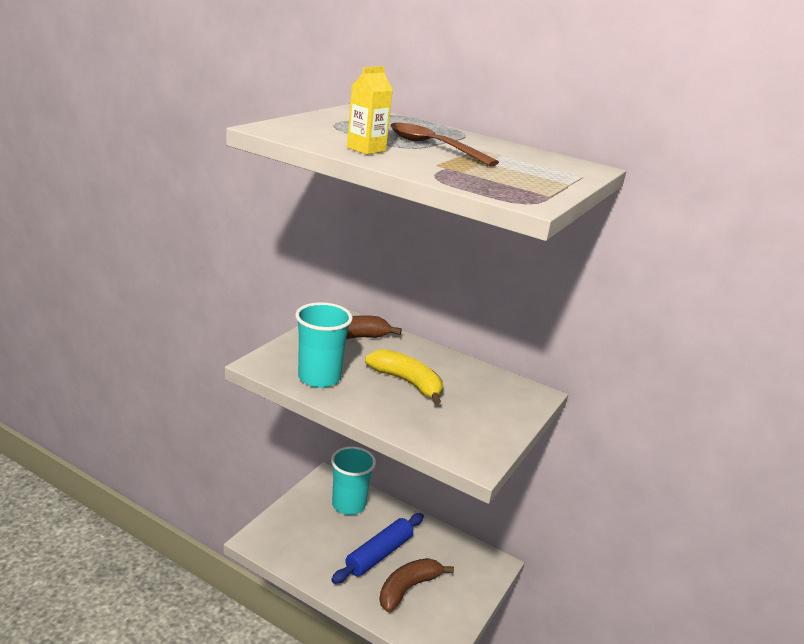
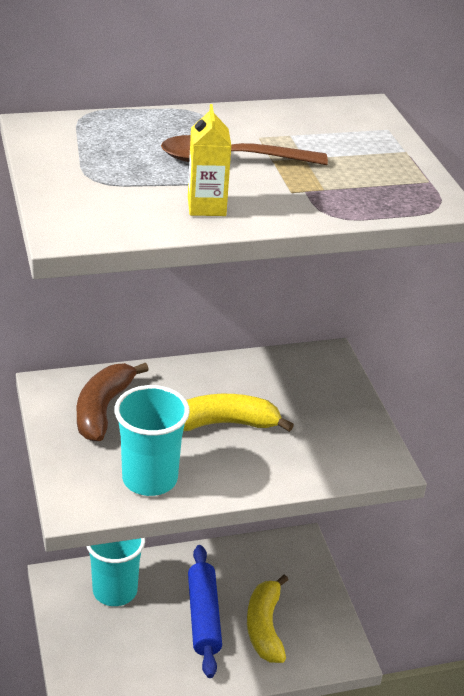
camera: 45 degrees left, 10 degrees up
brown banana [379,558,454,612] -> yellow banana [247,575,288,663]

